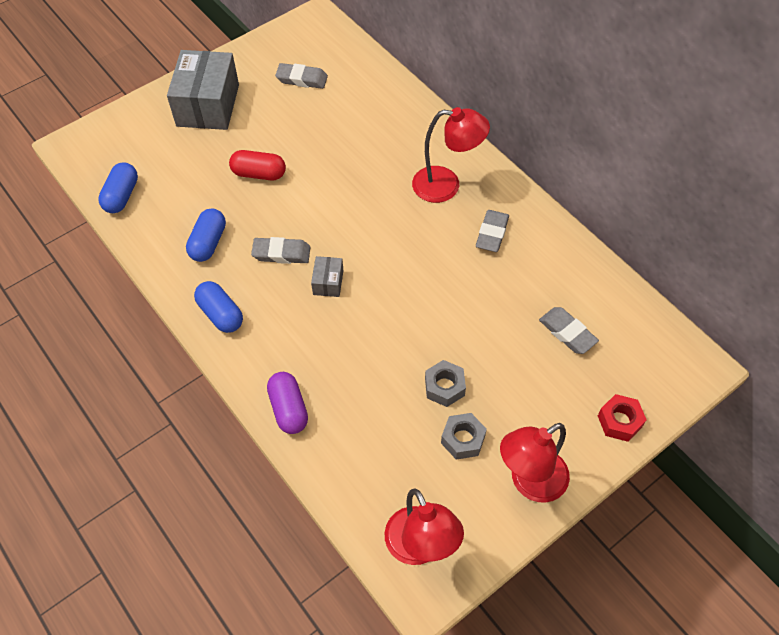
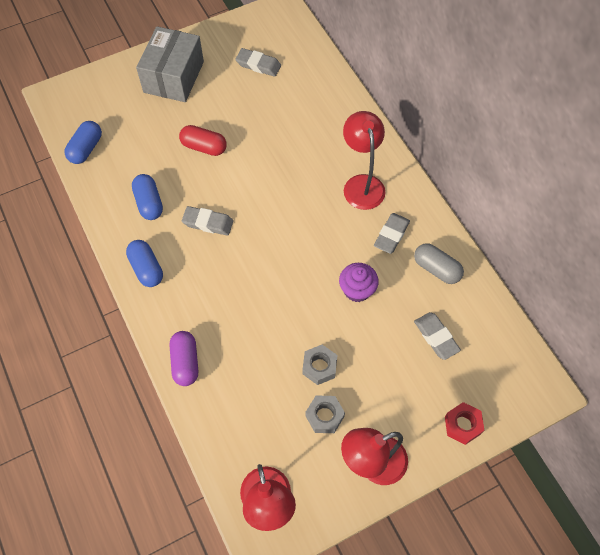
camera: 10 degrees right, 5 degrees up
blue capsule [186,208,226,262] -> blue capsule turned 45 degrees counterclockwise [132,174,163,220]
grey box [311,256,343,297] -> none
red lamp [412,107,490,203] -> red lamp turned 120 degrees counterclockwise [343,111,386,210]
none -> purple cupcake [339,263,379,302]
none -> grey capsule [414,243,464,284]

